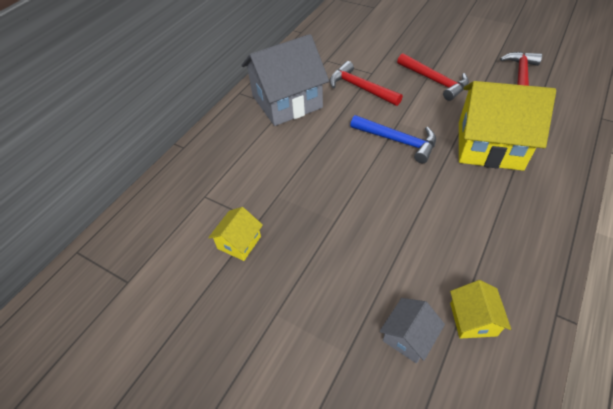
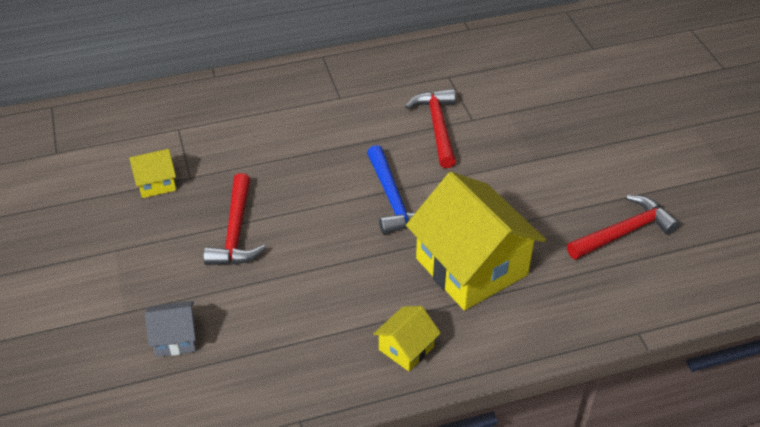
camera: 40 degrees right, 5 degrees down
grey house [241,34,329,126] -> none
red hammer [397,53,469,101] -> red hammer moved to [203,173,265,265]
yellow house [450,280,511,339] -> yellow house moved to [373,306,441,371]

